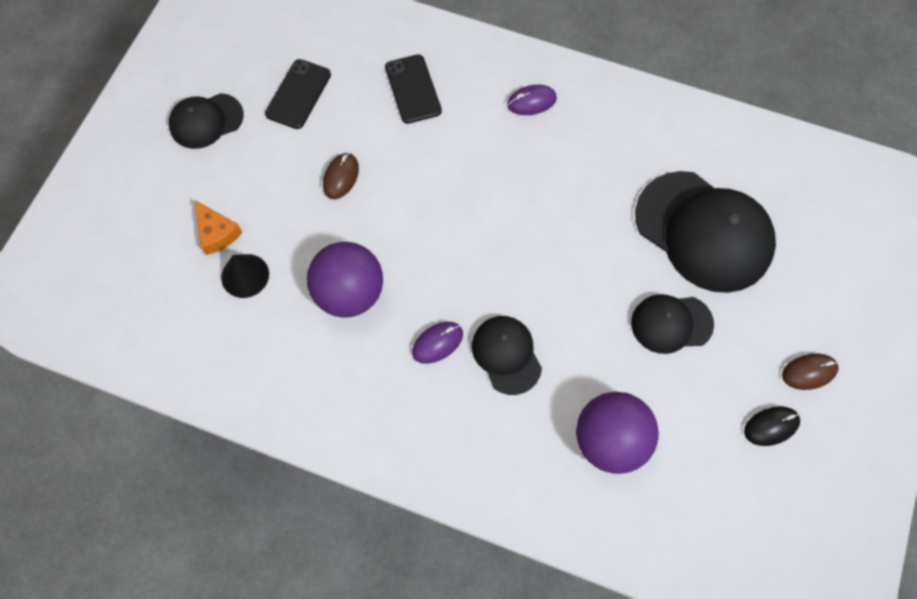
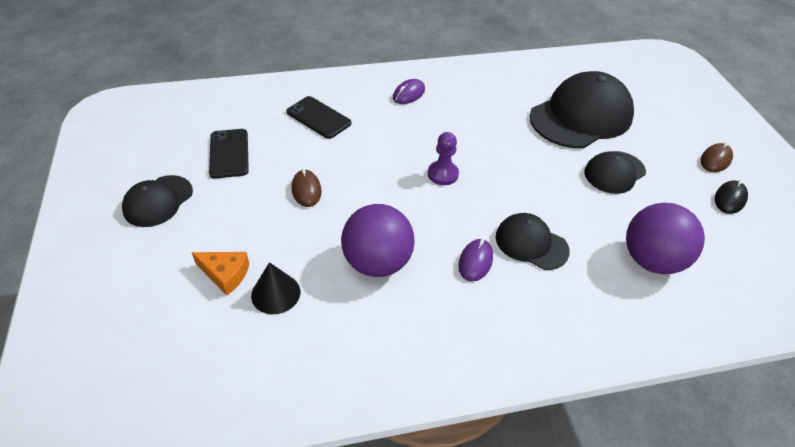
camera: 35 degrees left, 20 degrees down
black cap [635,171,776,293] -> black cap turned 45 degrees counterclockwise [529,71,634,148]
none -> purple pawn [428,132,459,185]

